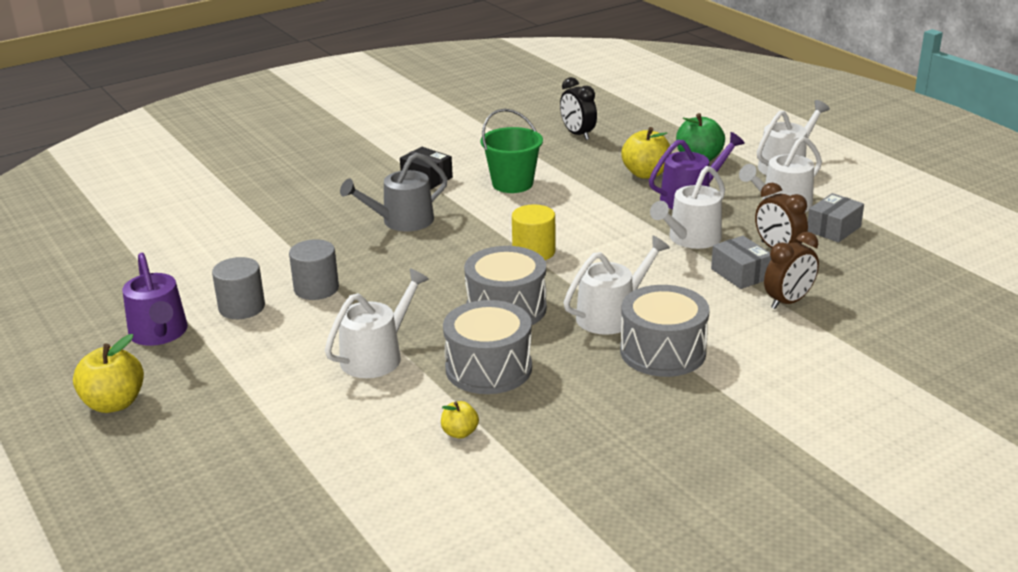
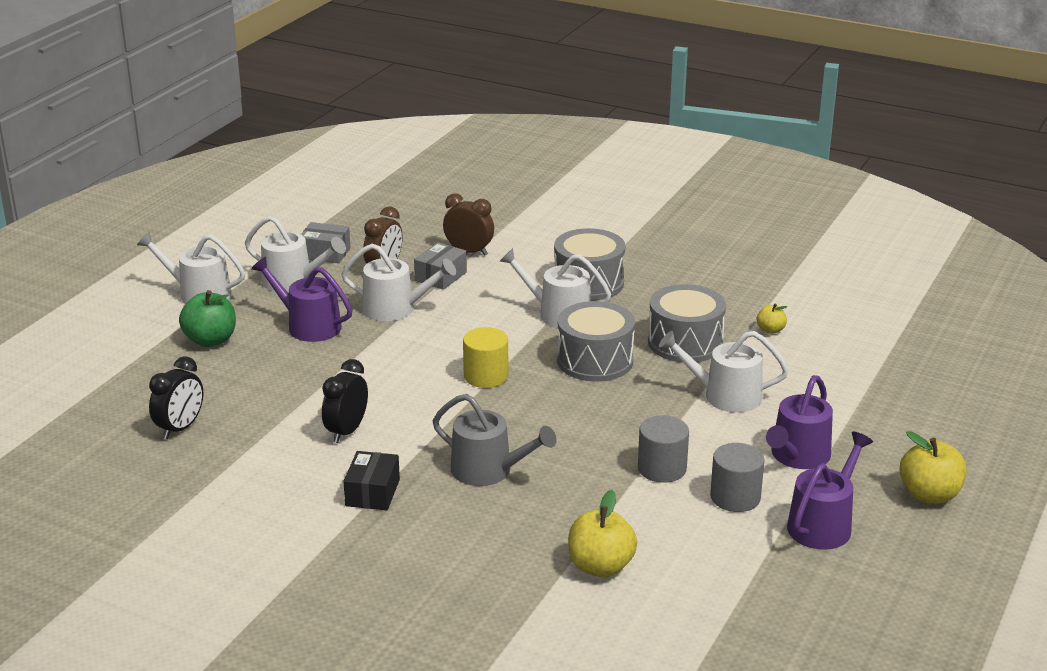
camera: 120 degrees left, 0 degrees up
green bucket [481,109,543,193] -> black clock [322,359,368,443]
yellow apple [621,127,670,179] -> yellow apple moved to [568,490,637,577]
none -> purple watering can [766,375,833,469]

